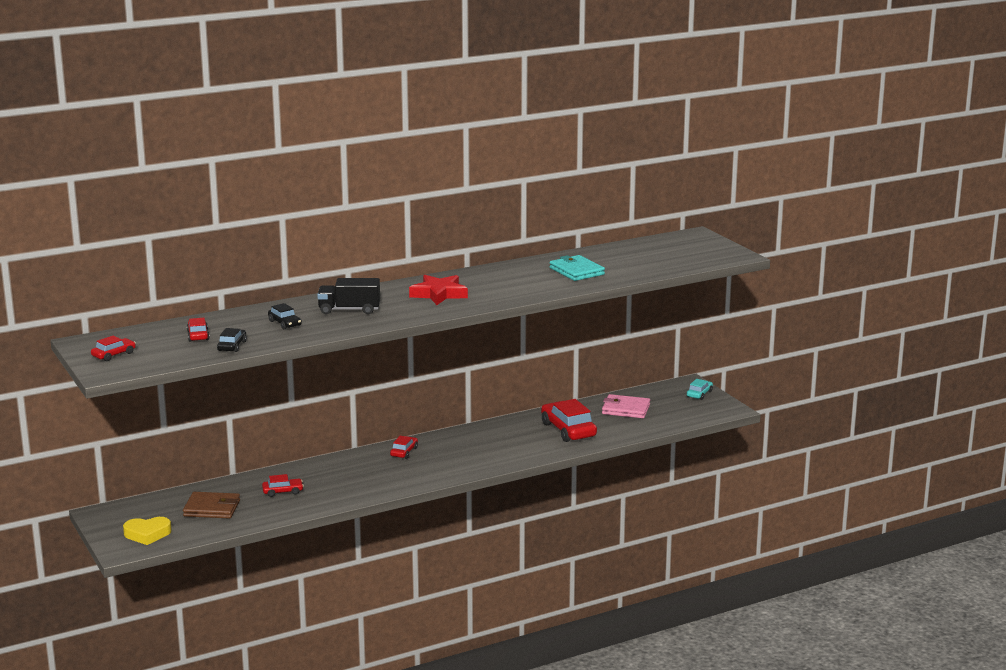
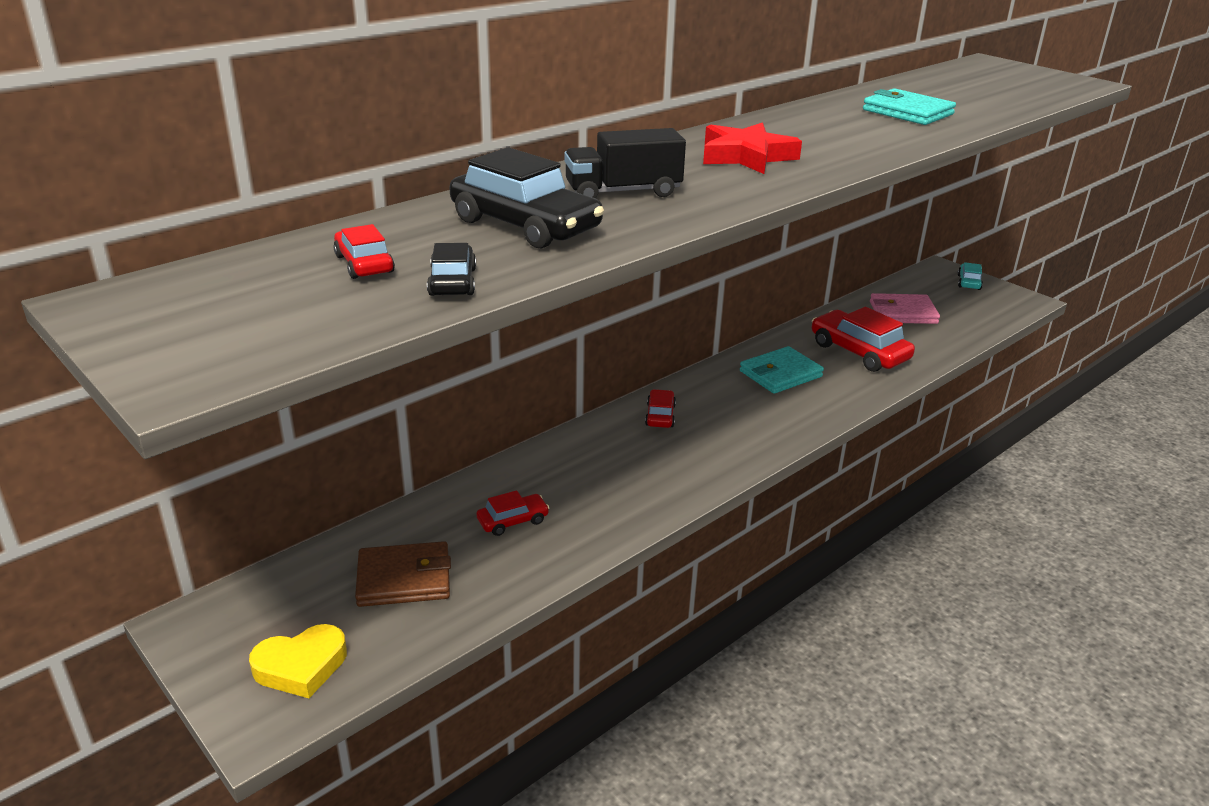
camera: 15 degrees left, 10 degrees up
red car [91,336,136,361] -> none
black car [268,303,302,329] -> black car [449,147,604,249], size x1.93
none -> turquoise wallet [740,346,824,394]

